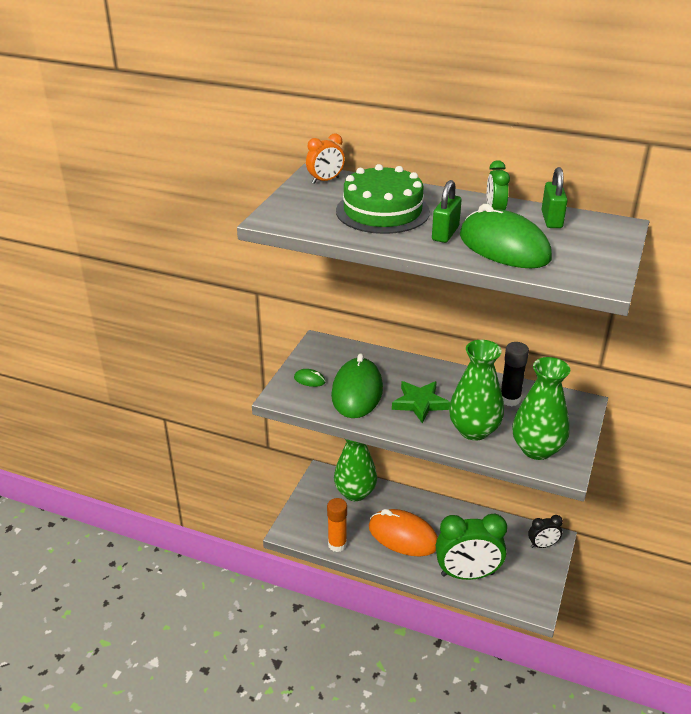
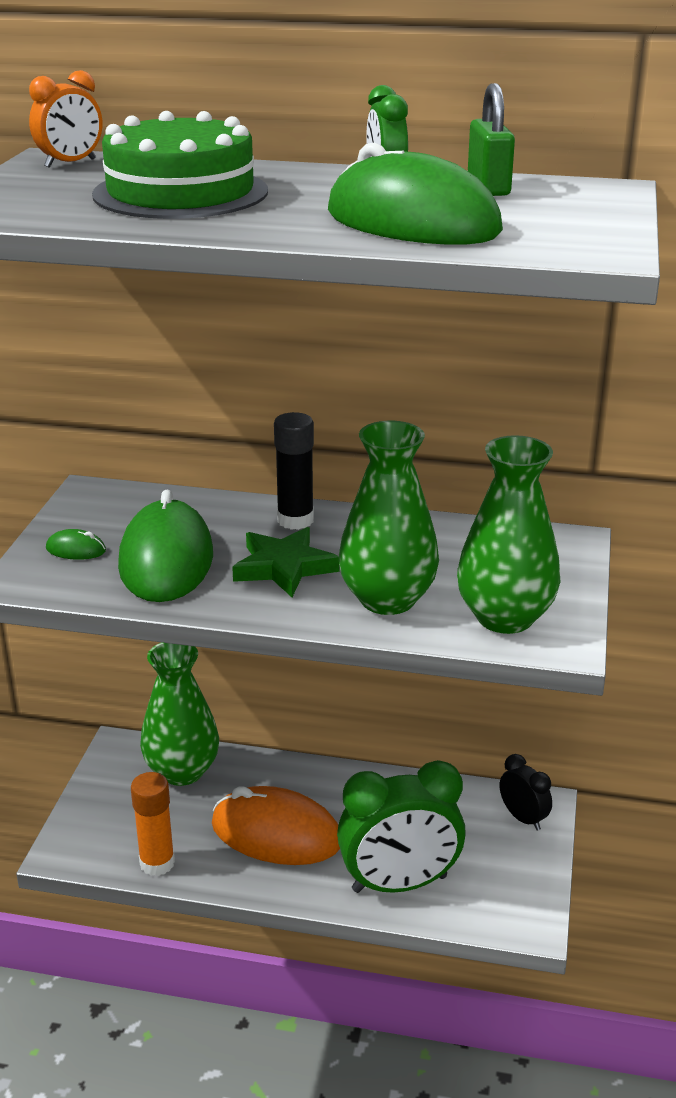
camera: 10 degrees left, 5 degrees down
green padlock [432,180,461,243] -> none
black glue stick [501,342,529,406] -> black glue stick moved to [274,412,314,530]
black clock [528,515,563,548] -> black clock turned 105 degrees counterclockwise [500,754,552,830]

